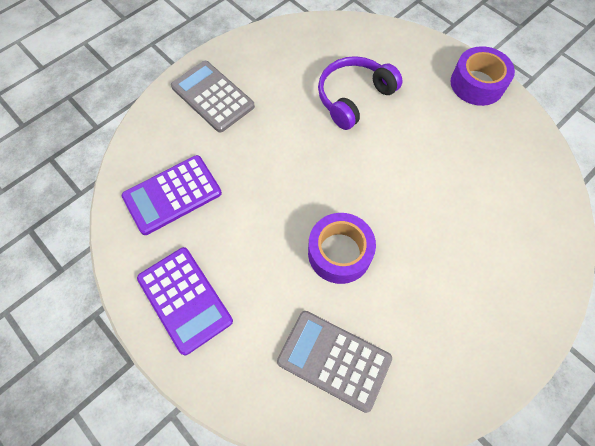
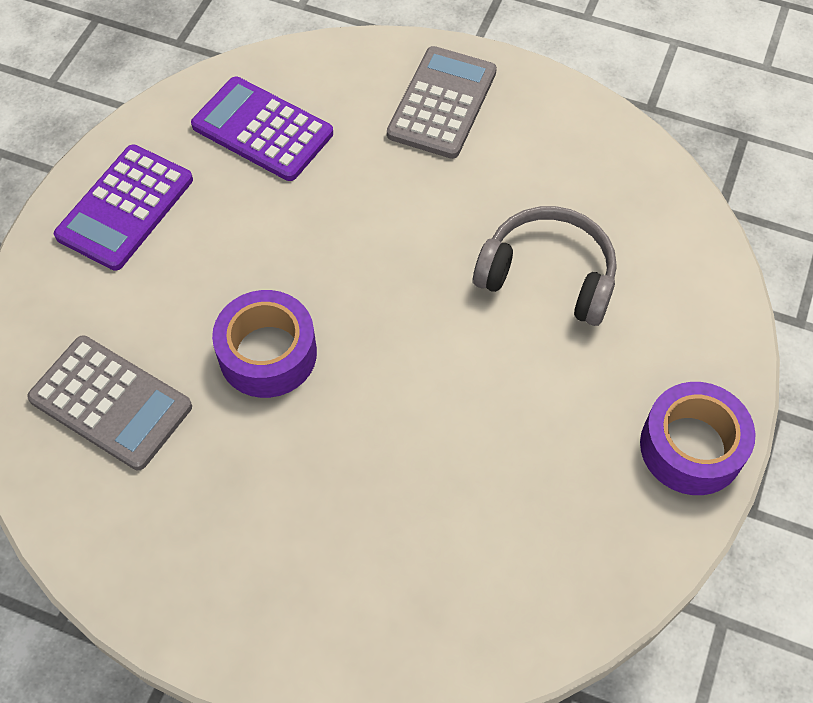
camera: 65 degrees right, 5 degrees down
grey calculator [277,311,392,413] -> grey calculator turned 120 degrees clockwise [27,335,192,470]
purple headphones [318,56,402,130] -> grey headphones [473,206,617,326]

